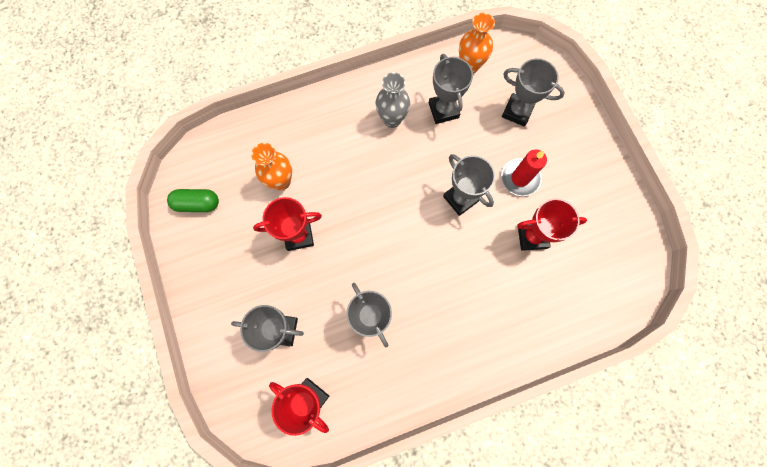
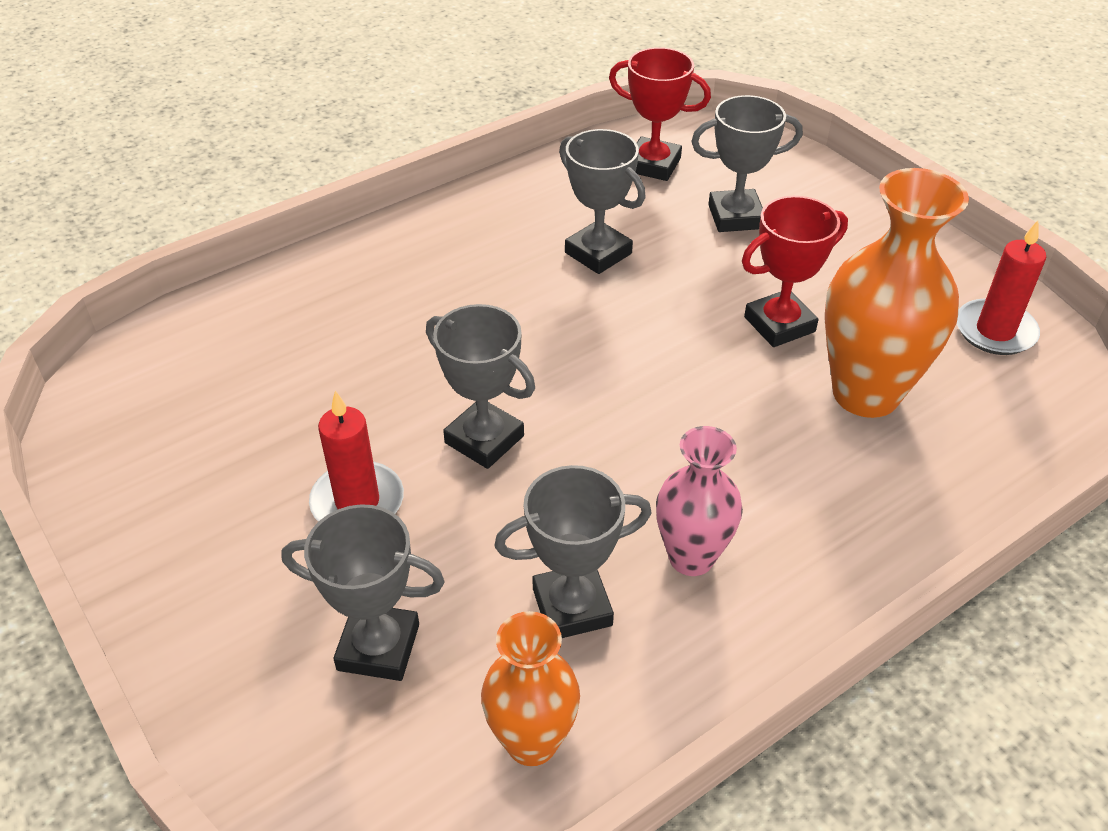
camera: 165 degrees right, 30 degrees down
green capsule [167,189,219,212] -> red candle [957,220,1046,355]
orange vase [251,143,292,191] -> orange vase [825,168,969,418], size x1.66
grey vase [376,72,410,128] -> pink vase [656,426,743,576]
grey trophy [429,54,473,124] -> grey trophy turned 75 degrees counterclockwise [494,465,651,638]
red trophy [517,198,587,251] -> none

